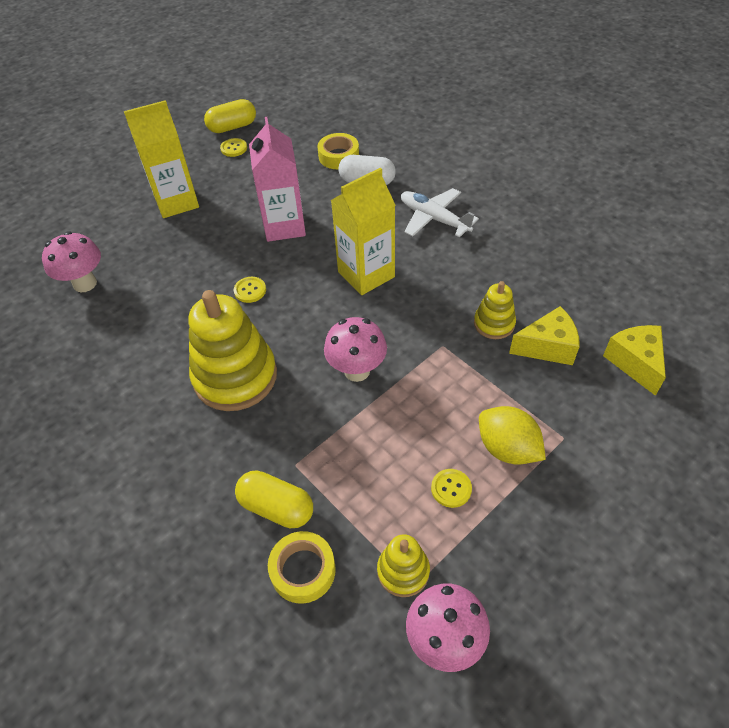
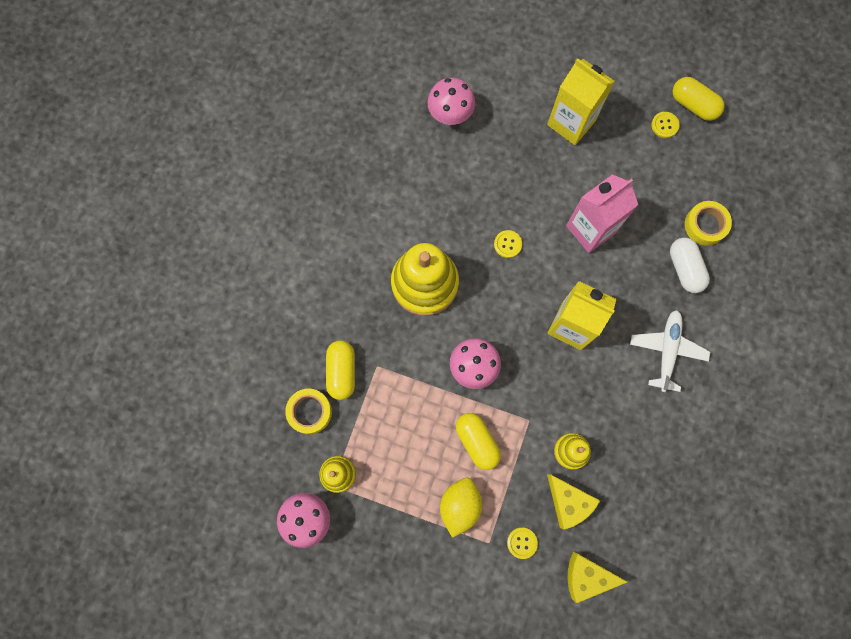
camera: 60 degrees right, 25 degrees up
yellow button [431,469,472,508] -> yellow button moved to [507,527,538,559]
yellow cheese [603,325,666,396] -> yellow cheese turned 135 degrees counterclockwise [568,552,627,603]
none -> yellow capsule [456,413,501,470]

